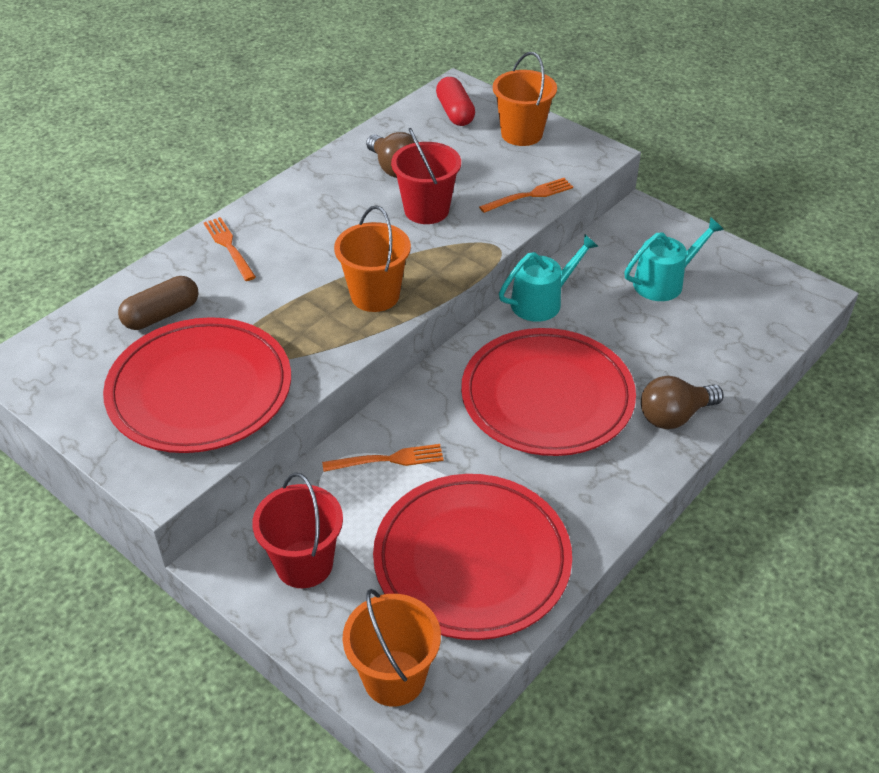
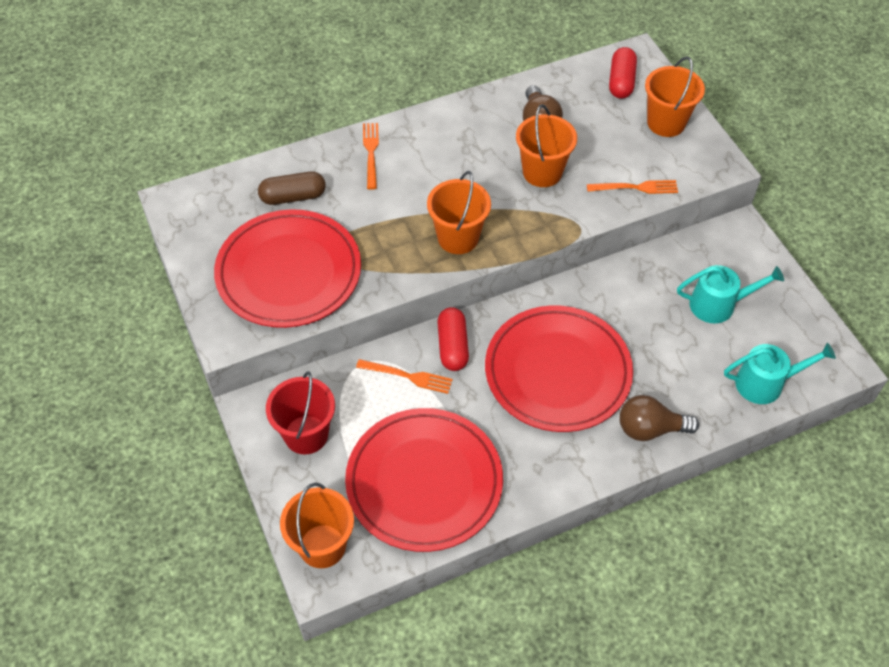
camera: 25 degrees right, 10 degrees up
red bucket [391,128,461,224] -> orange bucket [516,104,577,187]
turquoise watering can [499,235,598,322] -> turquoise watering can moved to [724,343,836,404]
none -> red capsule [437,307,469,371]

